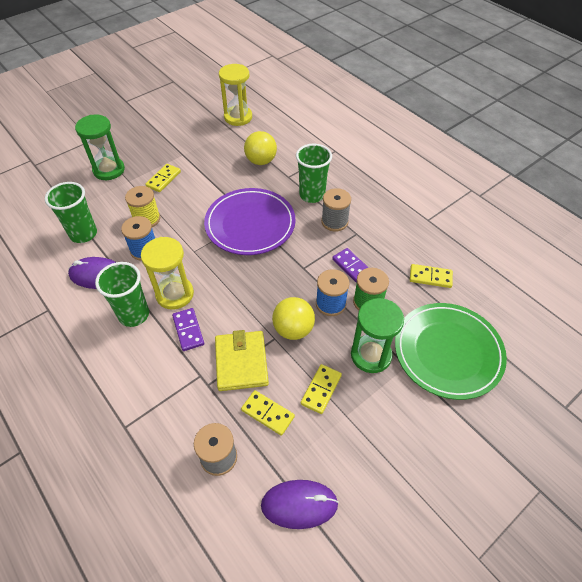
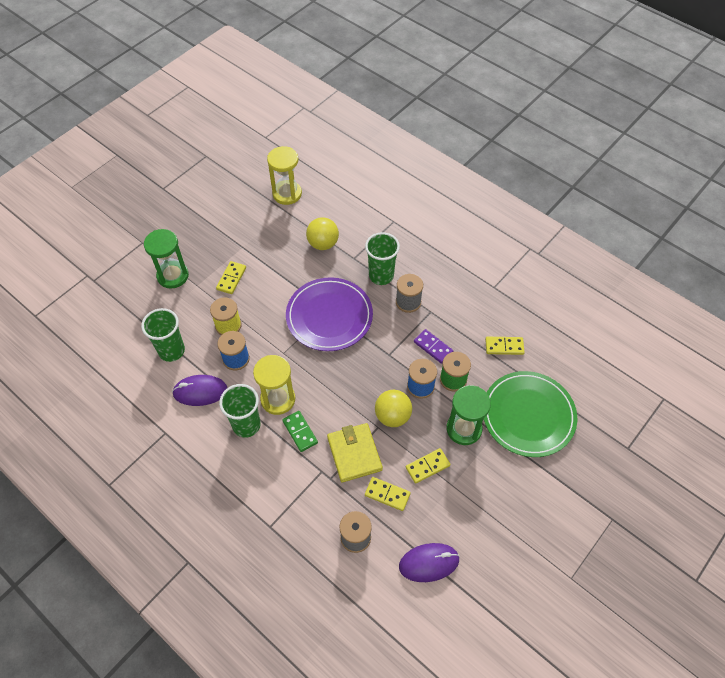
camera: 10 degrees left, 5 degrees up
purple domino [172,308,204,351] -> green domino [282,411,318,452]
yellow domino [301,364,342,414] -> yellow domino turned 45 degrees clockwise [406,448,451,484]

